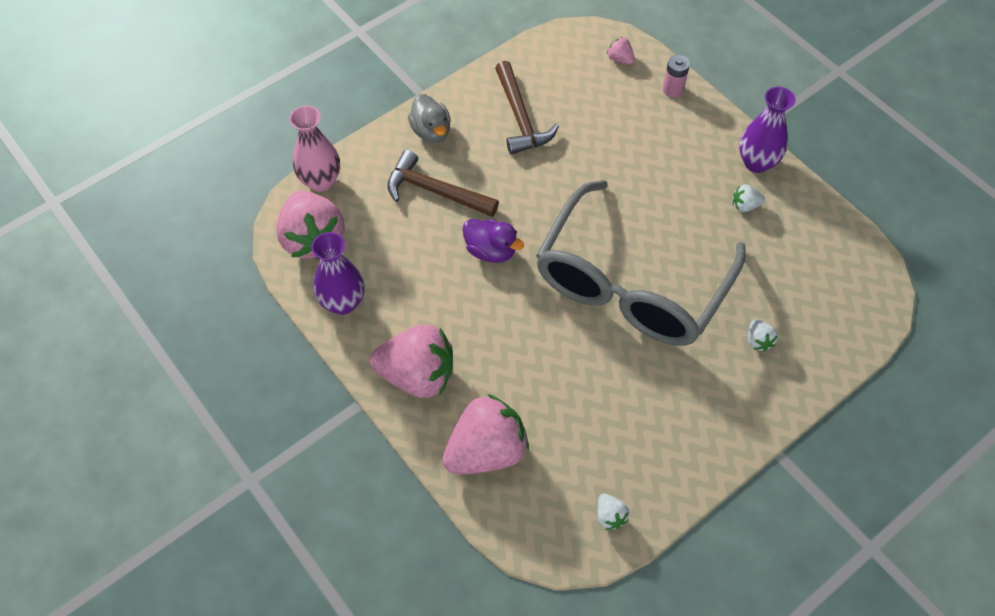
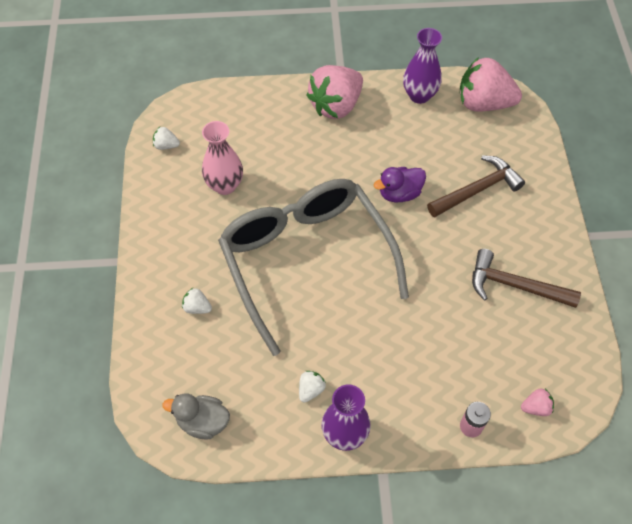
camera: 125 degrees right, 0 degrees up
pink vase [289,106,340,192] -> pink vase moved to [202,121,243,195]
grey duck [408,94,451,143] -> grey duck moved to [162,393,230,440]
pink strawberry [442,394,529,474] -> none

